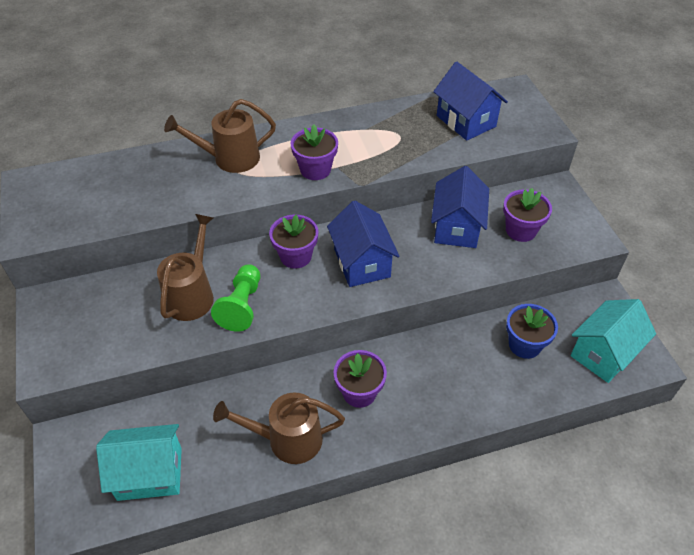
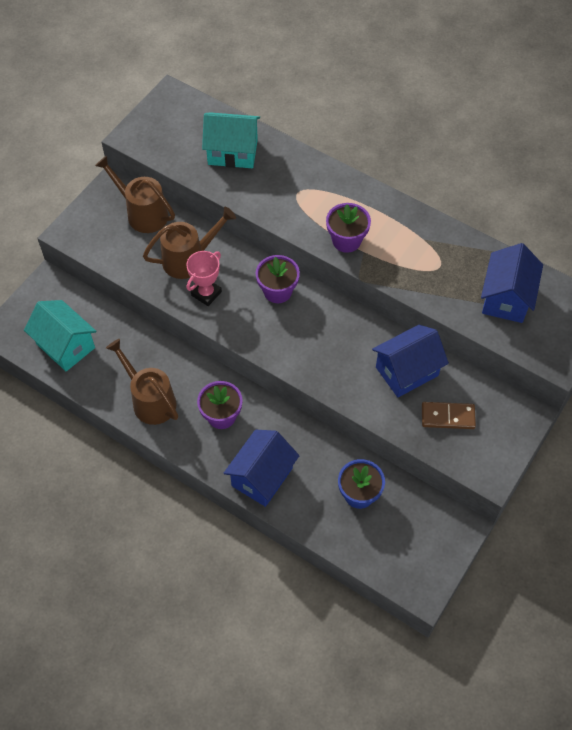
camera: 50 degrees right, 10 degrees up
brown watering can [164,99,276,173] -> brown watering can moved to [95,156,175,233]
green pawn [211,264,260,332] -> pink trophy [186,251,222,306]
blue house [327,200,400,287] -> blue house moved to [224,430,299,507]
purple flower pot [503,188,552,242] -> brown domino [422,402,476,429]
turquoise house [571,299,656,383] -> turquoise house moved to [202,112,260,168]

